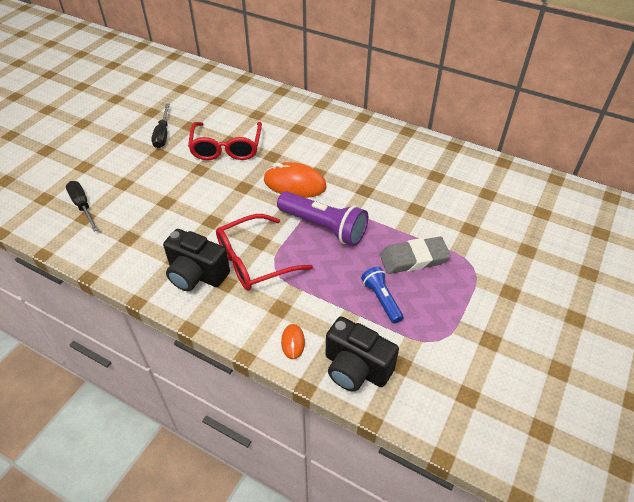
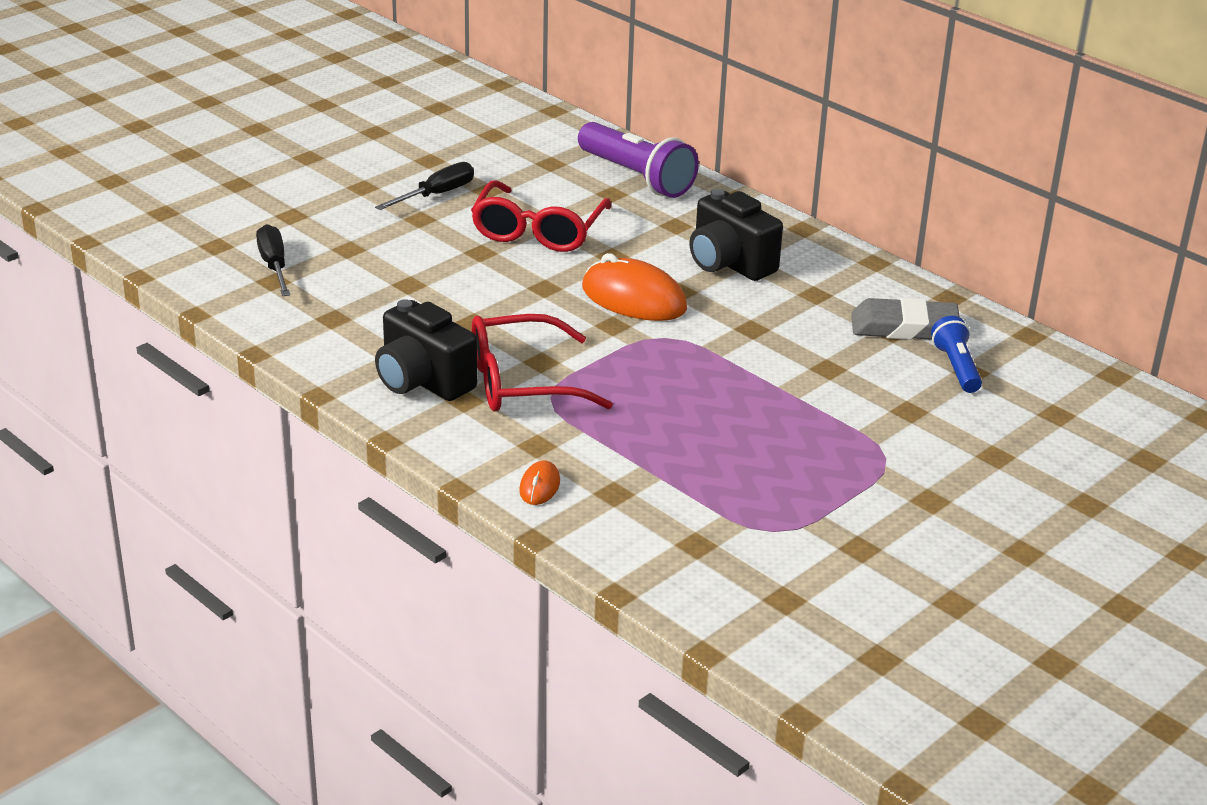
camera: 15 degrees right, 15 degrees down
black screwdriver [151,104,170,148] -> black screwdriver turned 150 degrees counterclockwise [375,162,474,210]
purple flashlight [277,191,368,246] -> purple flashlight moved to [578,122,699,198]
black camera [326,317,399,392] -> black camera moved to [689,189,783,281]
blue flashlight [361,267,403,324] -> blue flashlight moved to [931,316,982,393]
grey eraser [380,237,451,274] -> grey eraser moved to [851,298,960,340]

